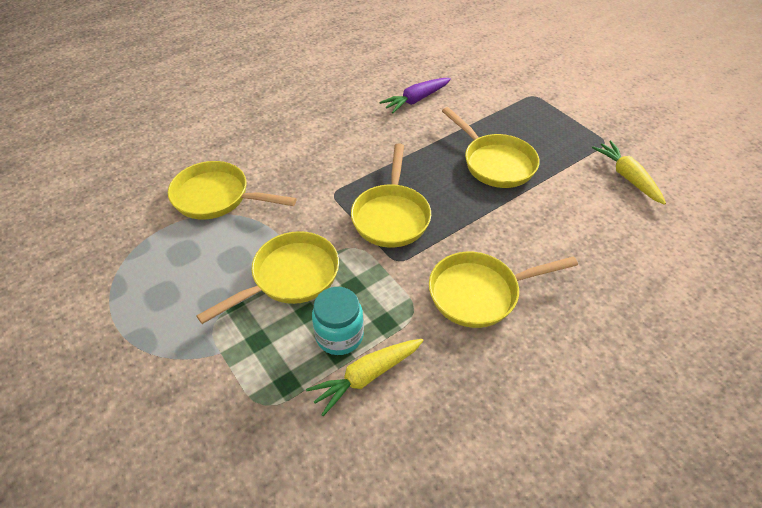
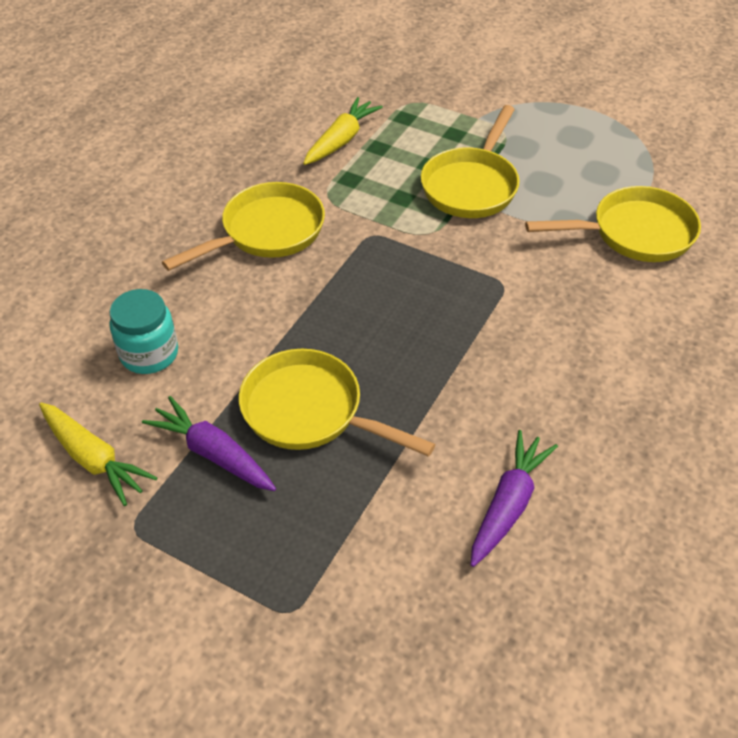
camera: 155 degrees right, 0 degrees up
turquoise jar [312,287,364,355] -> turquoise jar moved to [110,289,178,374]
yellow pan [351,143,431,248] -> none
none -> purple carrot [142,396,276,491]

